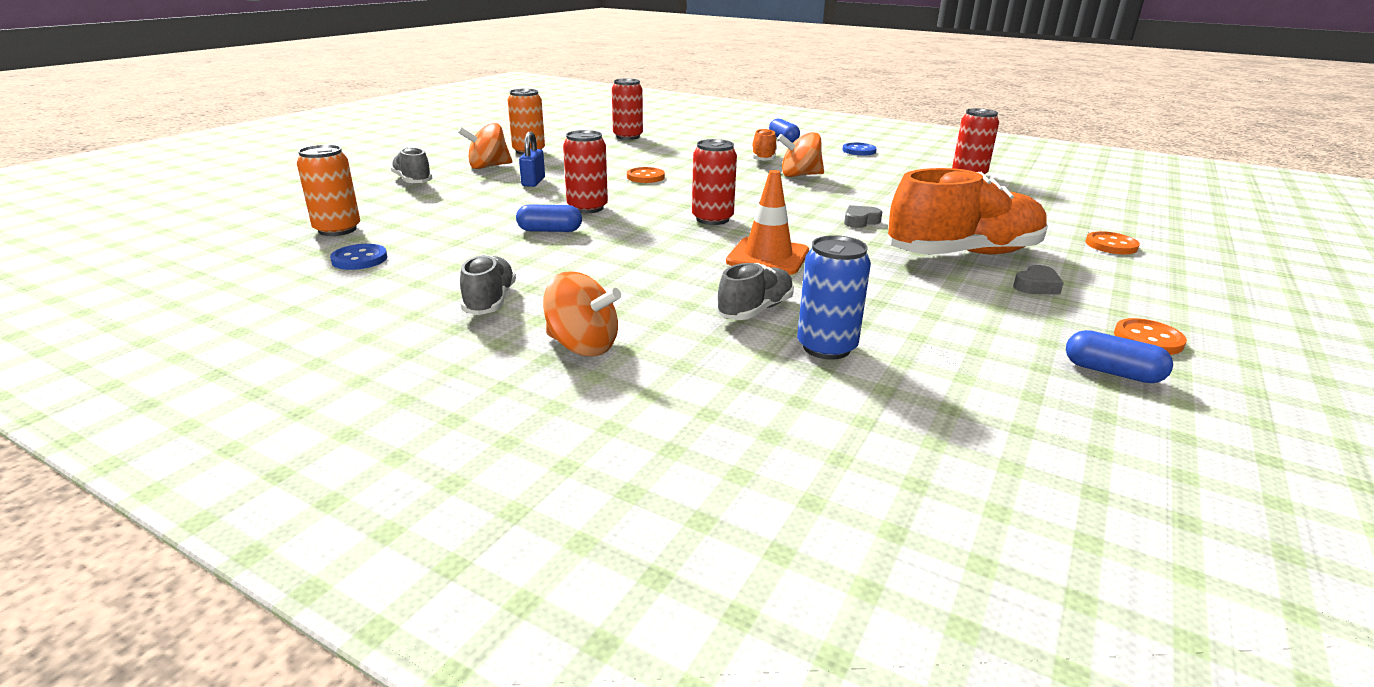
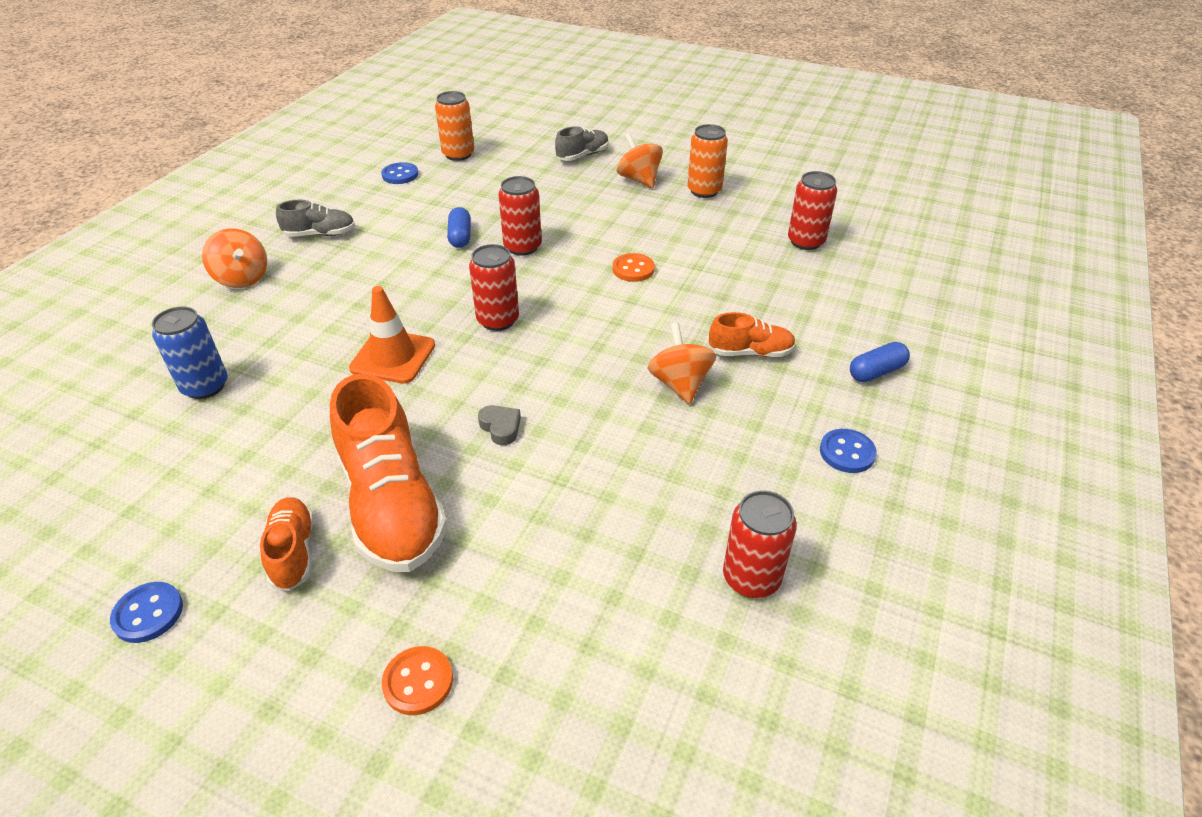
camera: 85 degrees right, 15 degrees up
blue padlock [519,132,545,187] -> none
orange spinning top [543,272,621,357] -> orange spinning top turned 60 degrees counterclockwise [202,228,267,288]
grey shoe [716,263,794,320] -> none
grey heart [1013,265,1064,295] -> orange shoe [260,497,314,591]
blue capsule [1066,330,1173,383] -> none
orange button [1114,318,1187,355] -> blue button [110,582,183,643]

